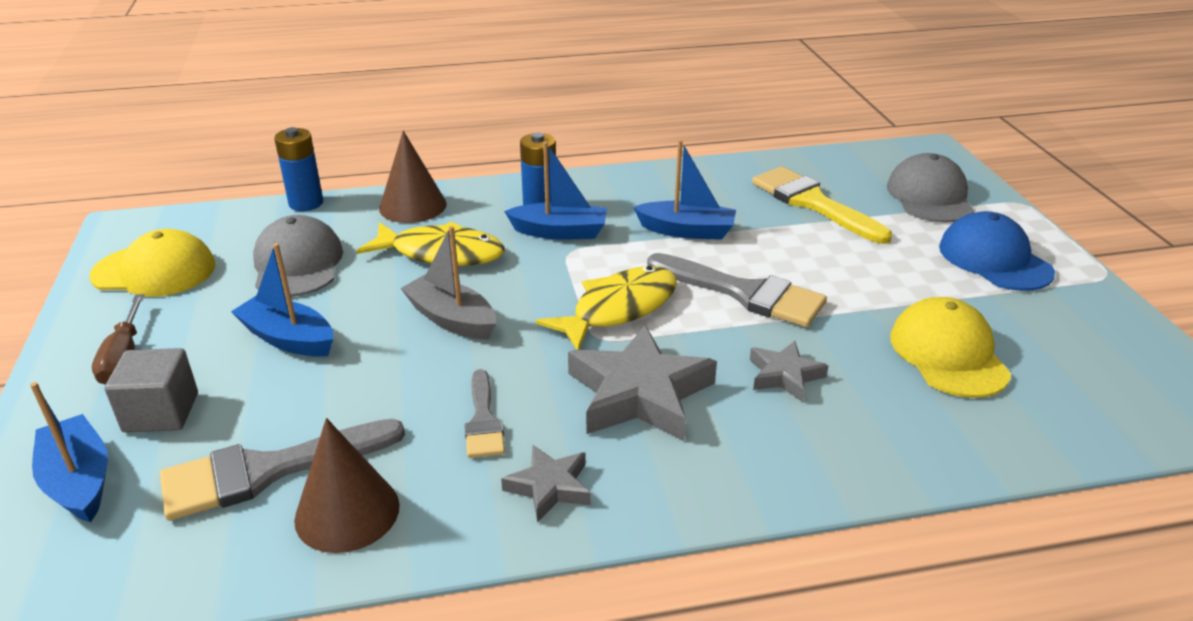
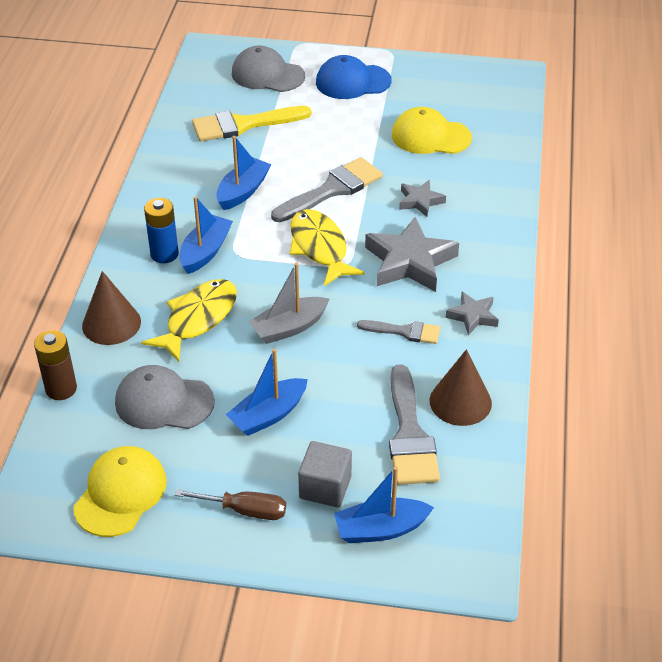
camera: 70 degrees left, 10 degrees up
blue battery [274,127,323,211] -> brown battery [34,330,77,400]

